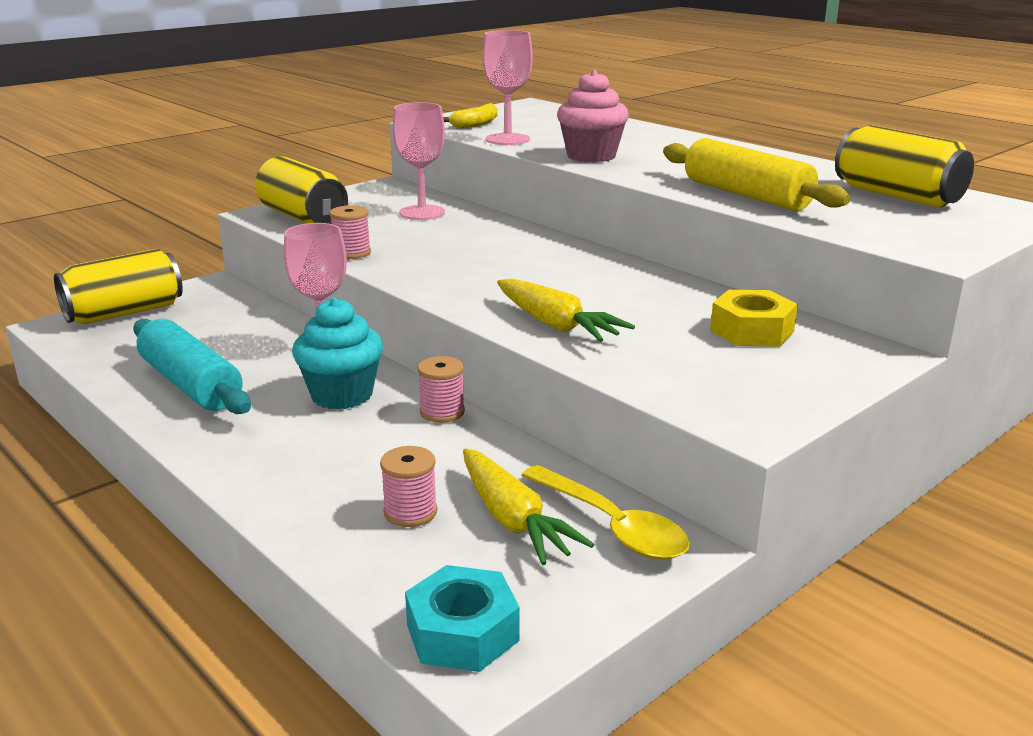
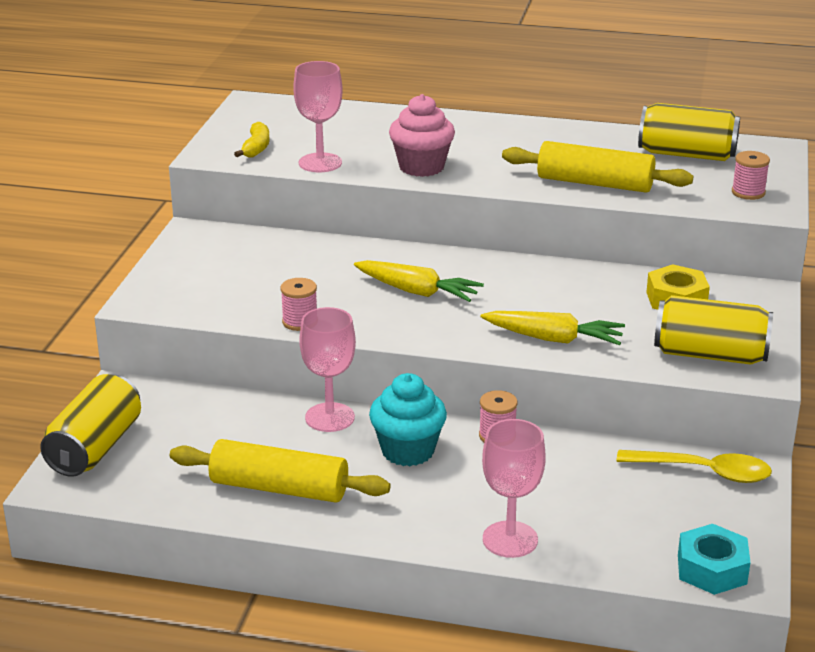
camera: 35 degrees left, 5 degrees up
turquoise rolling pin [133,319,251,414] -> yellow rolling pin [170,439,391,503]
yellow can [255,156,348,224] -> yellow can moved to [654,295,773,365]
pink spool [380,446,437,527] -> pink spool moved to [732,151,770,200]
pink goblet [393,102,445,220] -> pink goblet moved to [482,419,546,558]
yellow carrot [463,448,594,565] -> yellow carrot moved to [354,260,484,302]

